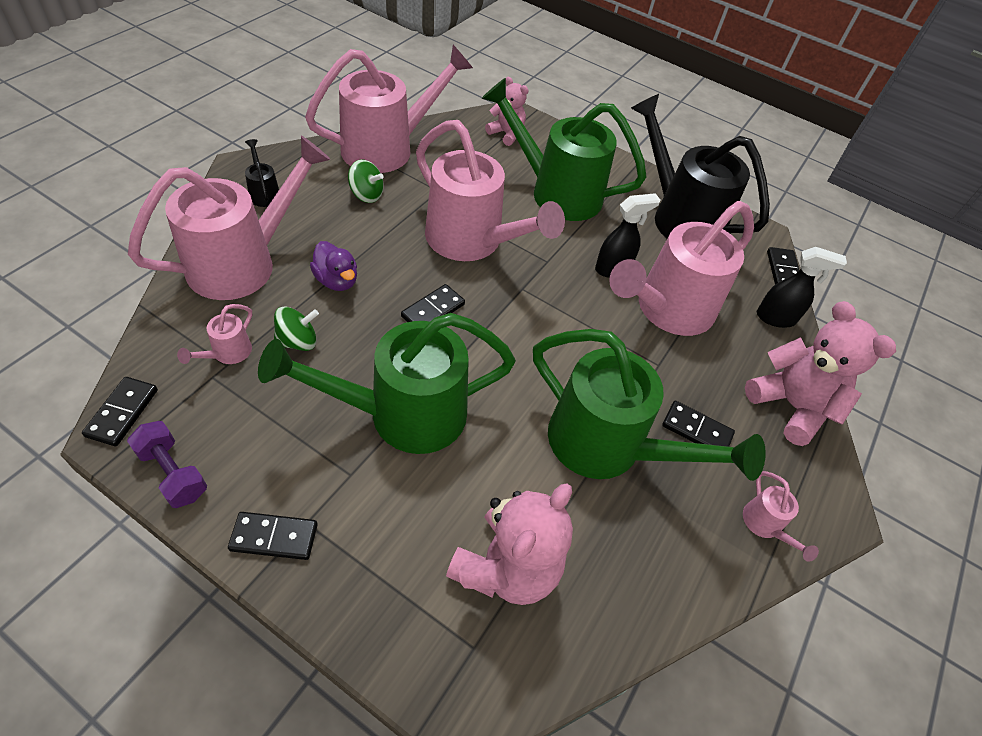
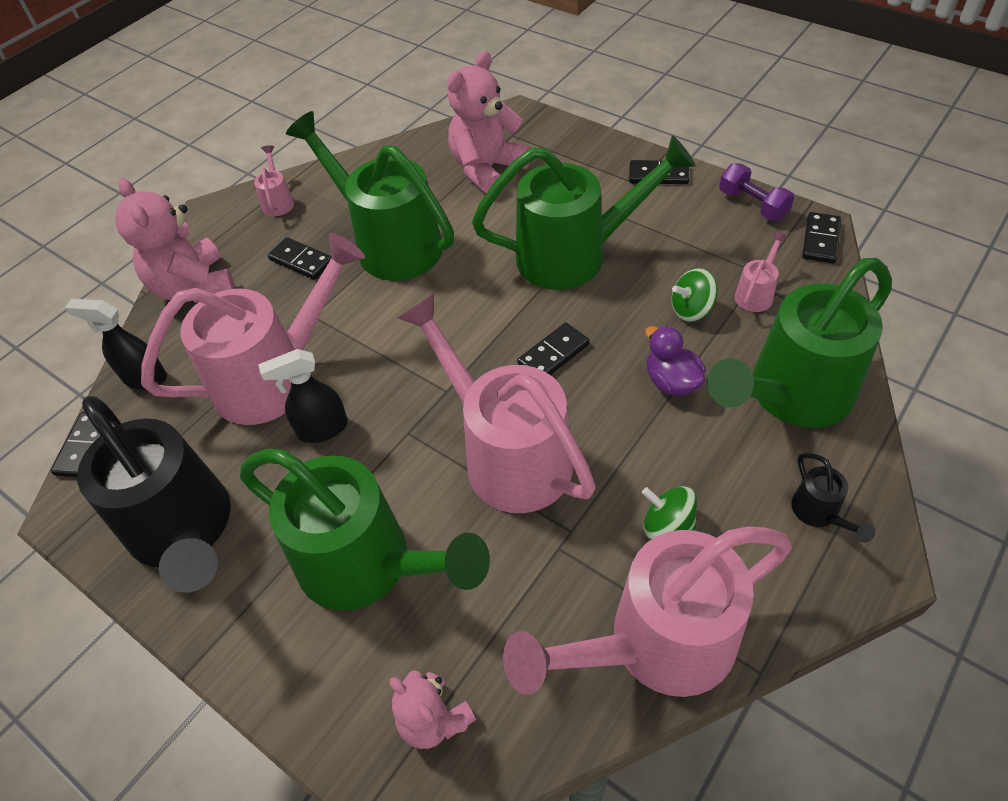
camera: 165 degrees left, 0 degrees up
pink watering can [128,136,330,300] -> green watering can [707,258,892,428]

